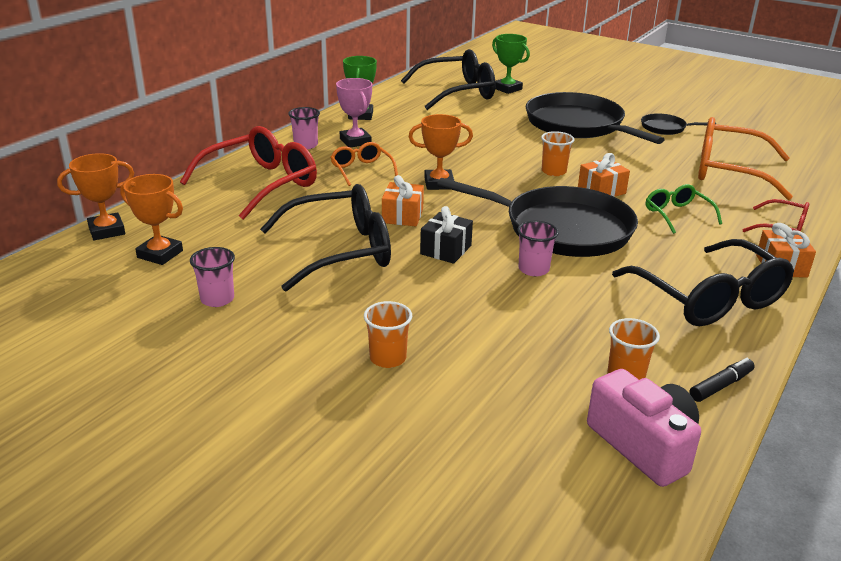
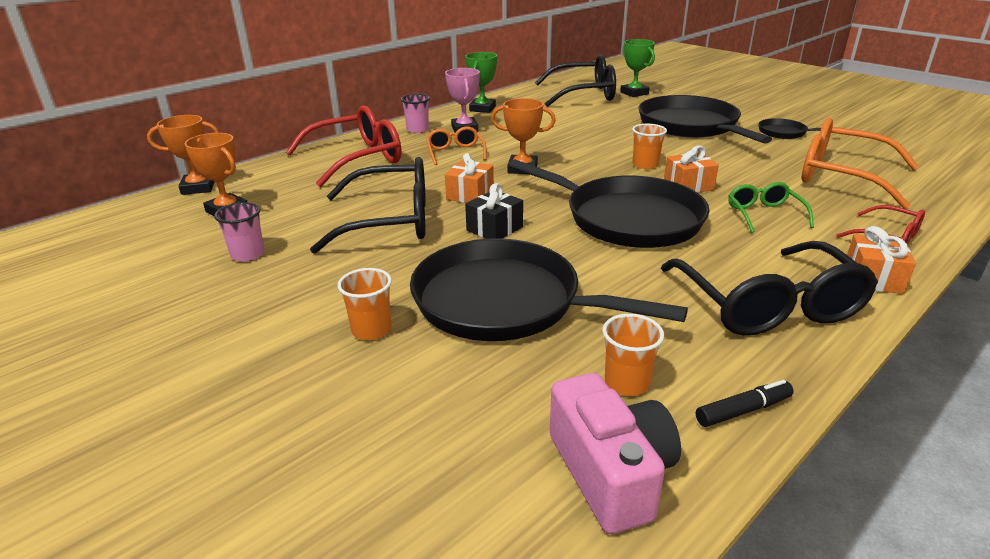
camera: 15 degrees right, 0 degrees up
pink cup [517,220,559,277] -> none
none -> black pan [410,238,688,341]

